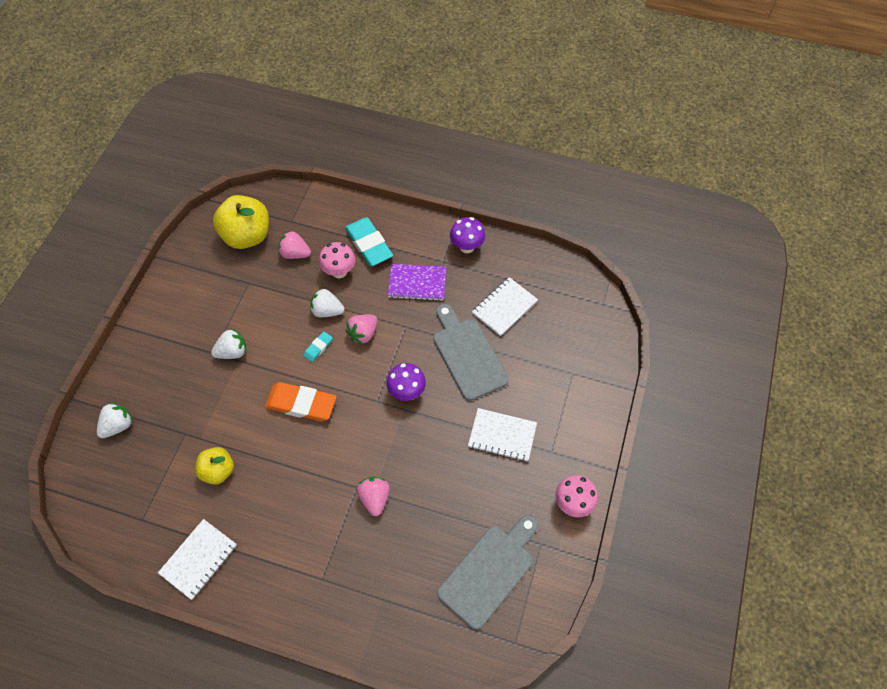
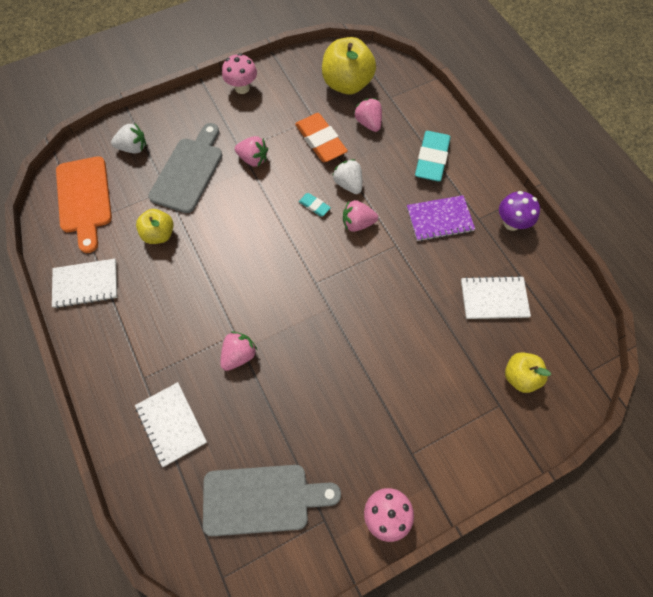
camera: 45 degrees right, 5 degrees up
white strawberry [211,328,246,359] -> pink strawberry [235,136,268,167]
orange eraser [265,382,337,421] -> orange eraser moved to [295,113,348,162]
turquoise eraser [303,332,333,362] -> turquoise eraser turned 45 degrees clockwise [299,193,331,216]
pink mushroom [319,242,355,278] -> pink mushroom moved to [222,53,257,94]
purple mushroom [386,363,426,401] -> none
purple notebook [388,264,446,301] -> purple notebook turned 60 degrees counterclockwise [407,195,475,241]
grey cutting board [433,304,509,401] -> grey cutting board moved to [148,123,222,213]
white notebook [468,408,537,462] -> white notebook moved to [135,382,207,467]
none -> orange cutting board [56,156,112,253]
none -> yellow apple [505,352,551,393]

